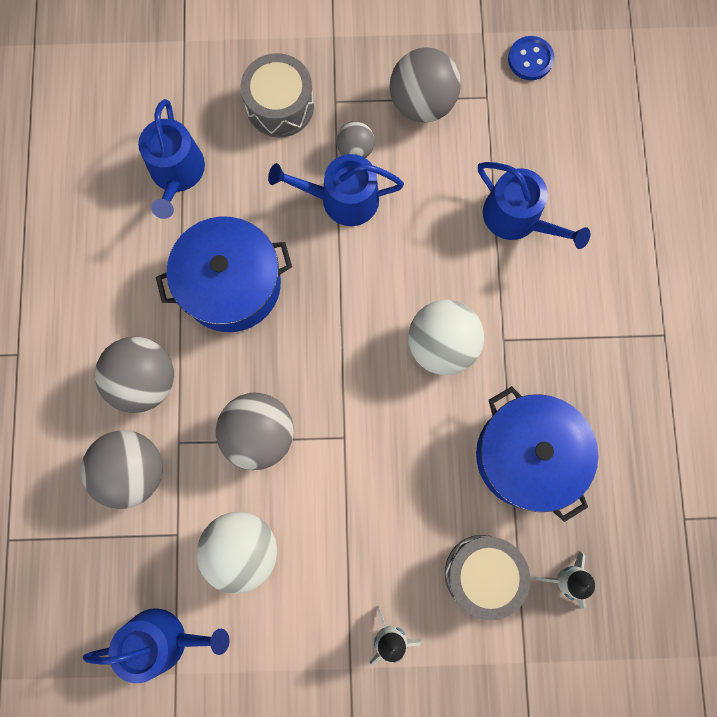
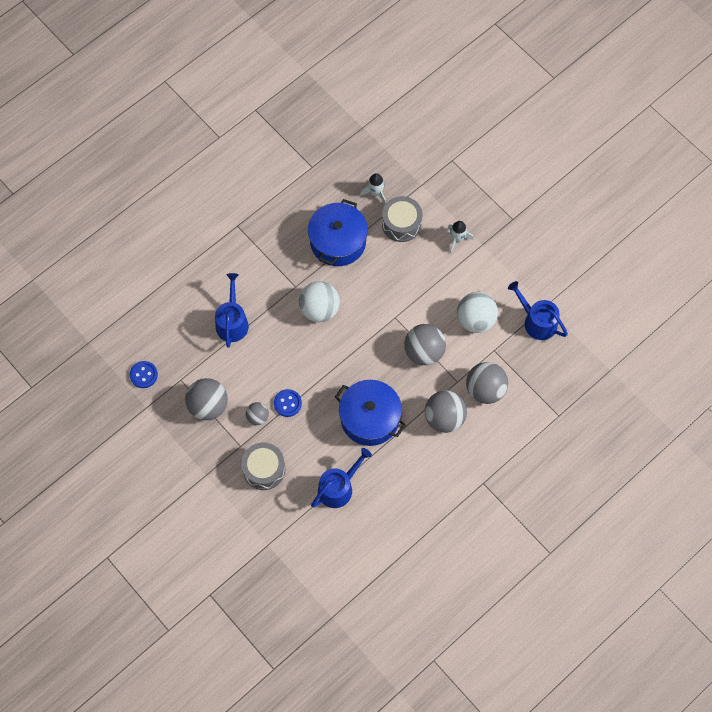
camera: 130 degrees left, 10 degrees down
blue watering can [268,154,404,226] -> blue button [274,389,302,417]

